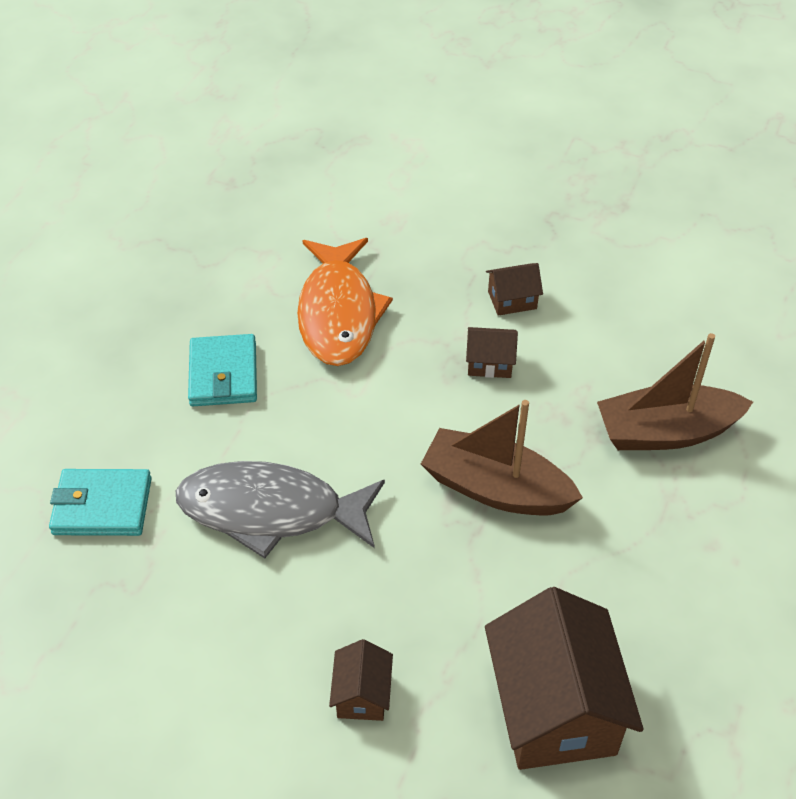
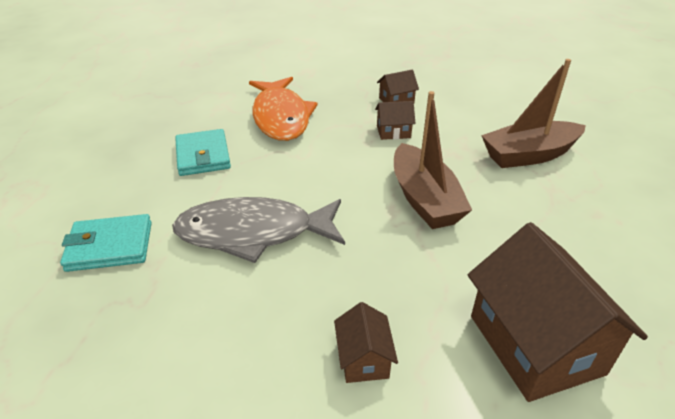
camera: 10 degrees left, 10 degrees down
brown boat [421,400,583,515] -> brown boat turned 120 degrees counterclockwise [394,91,472,229]

